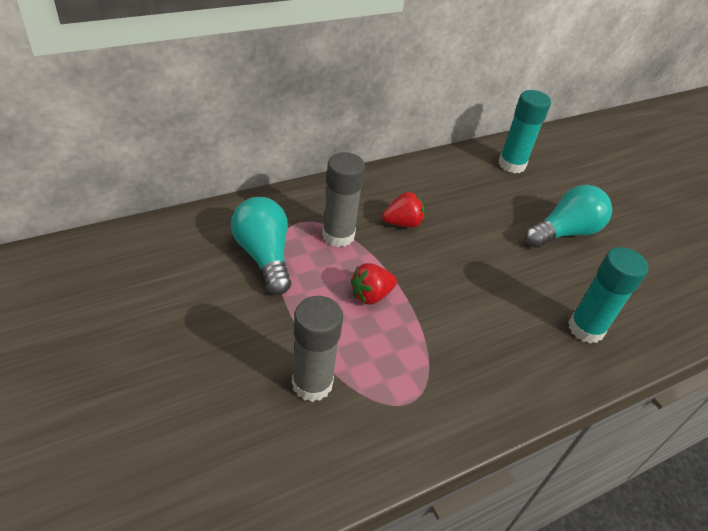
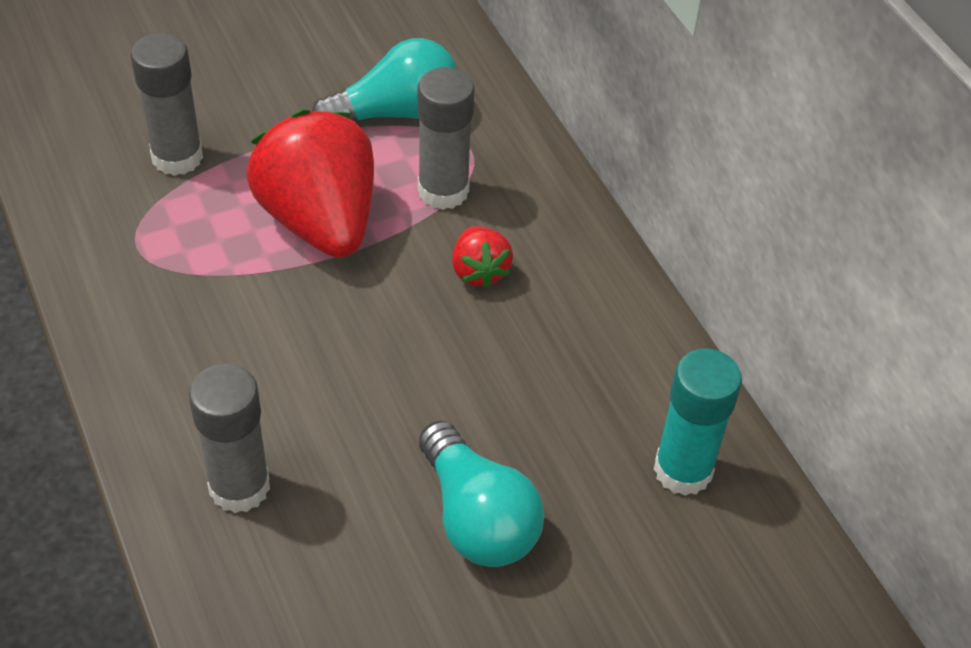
camera: 95 degrees right, 5 degrees up
red strawberry [351,263,397,304] -> red strawberry [247,110,374,258], size x2.13
turquoise glue stick [568,247,648,344] -> grey glue stick [189,363,270,513]

